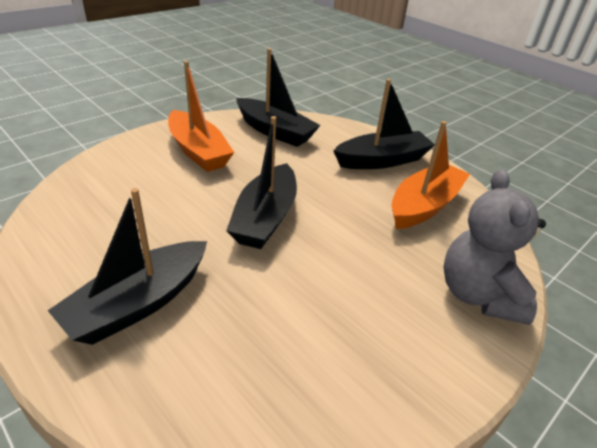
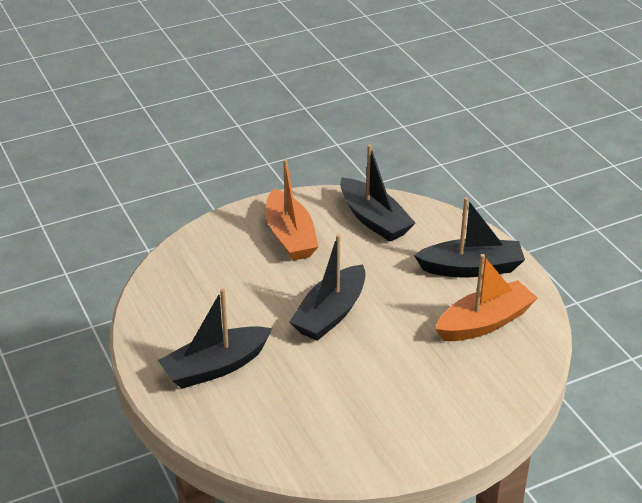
camera: 20 degrees right, 0 degrees up
grey teddy bear [443,169,546,325] -> none

